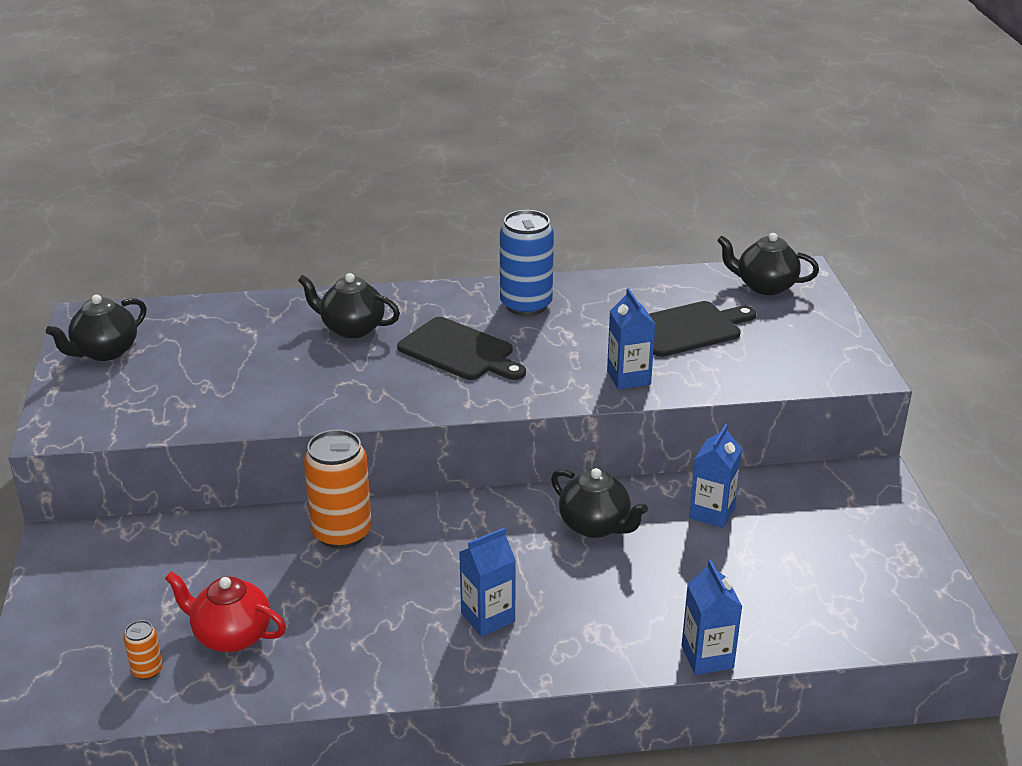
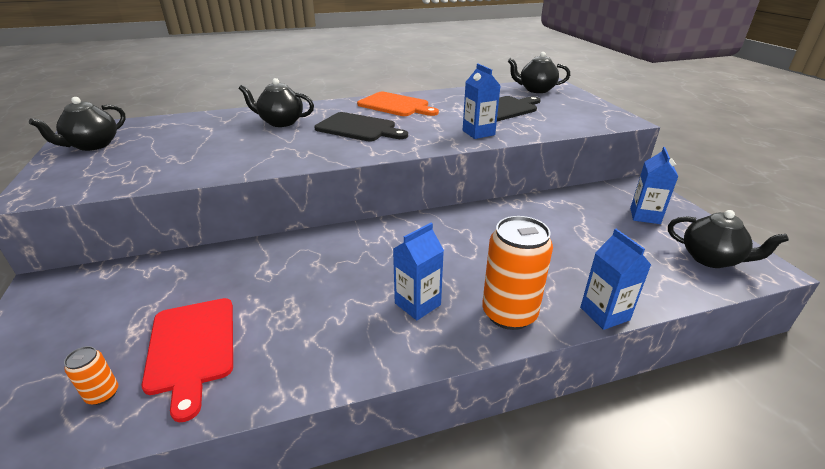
camera: 10 degrees left, 0 degrees up
red teapot [165,571,286,652] -> red cutting board [142,298,233,422]
orange can [304,430,372,549] -> orange can moved to [482,216,553,330]
blue can [500,210,554,316] -> orange cutting board [357,92,439,116]
black teapot [551,468,648,538] -> black teapot moved to [668,210,789,268]
blue carton [689,424,742,528] -> blue carton moved to [630,147,678,224]

